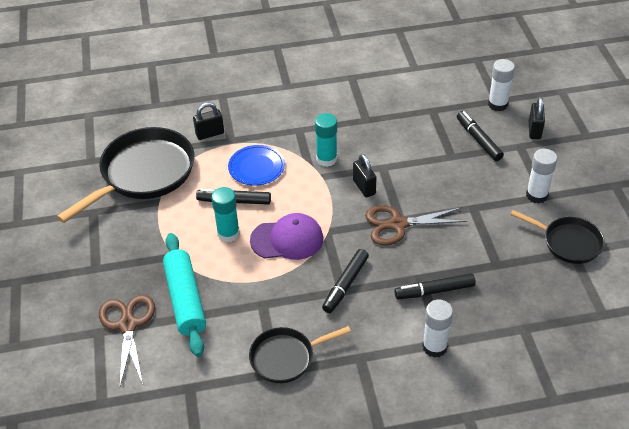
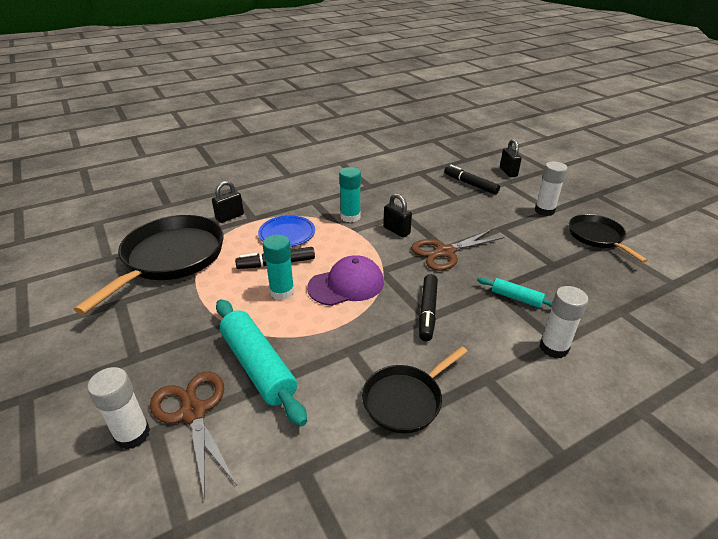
camera: 20 degrees left, 10 degrees down
black marker [394,273,476,299] -> turquoise rolling pin [477,277,553,308]
white glue stick [488,59,515,111] -> white glue stick moved to [87,367,150,450]
black pan [510,210,605,264] -> black pan turned 120 degrees counterclockwise [569,214,648,263]

